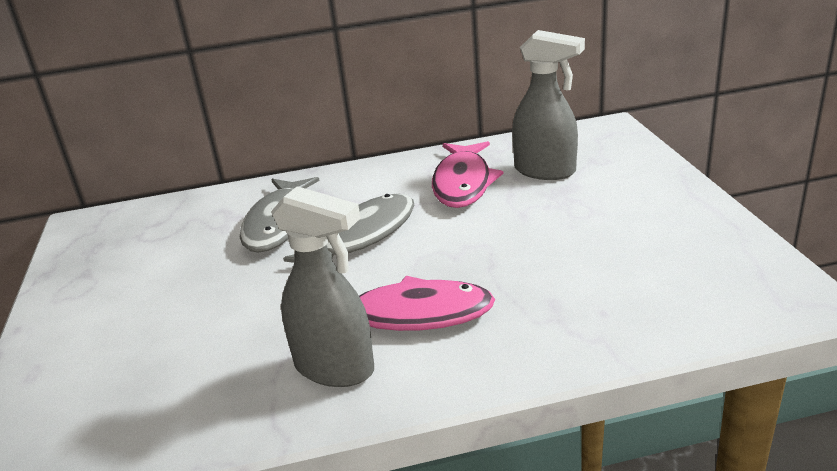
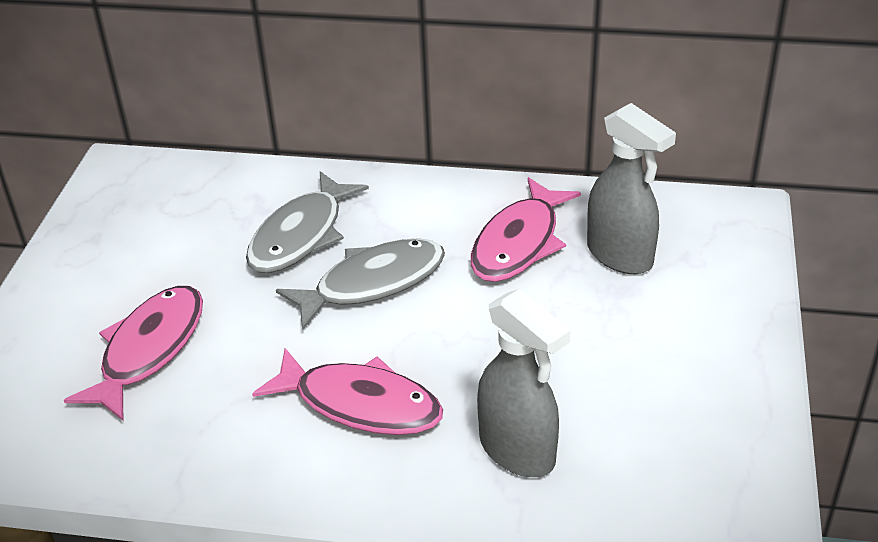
camera: 20 degrees right, 10 degrees up
grey spray bottle [271,186,374,387] -> grey spray bottle moved to [477,289,571,477]
none -> pink fish [64,286,203,420]

